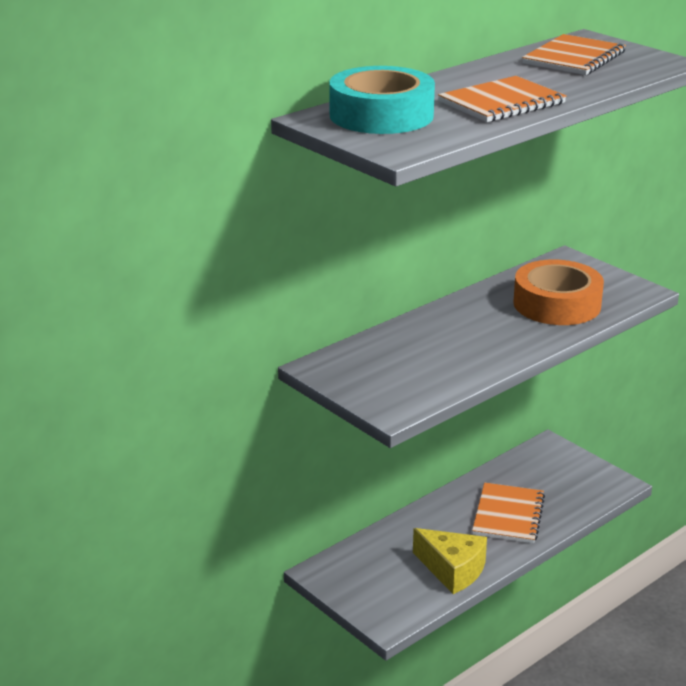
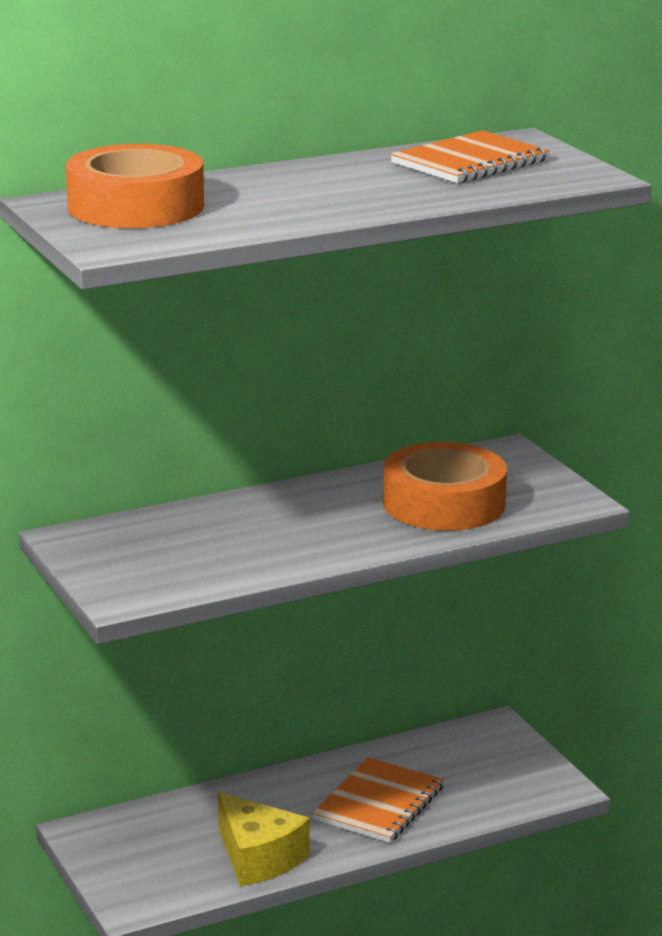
camera: 15 degrees right, 5 degrees down
turquoise tape [329,66,435,134] -> orange tape [66,144,204,228]
orange notebook [438,76,567,122] -> none

